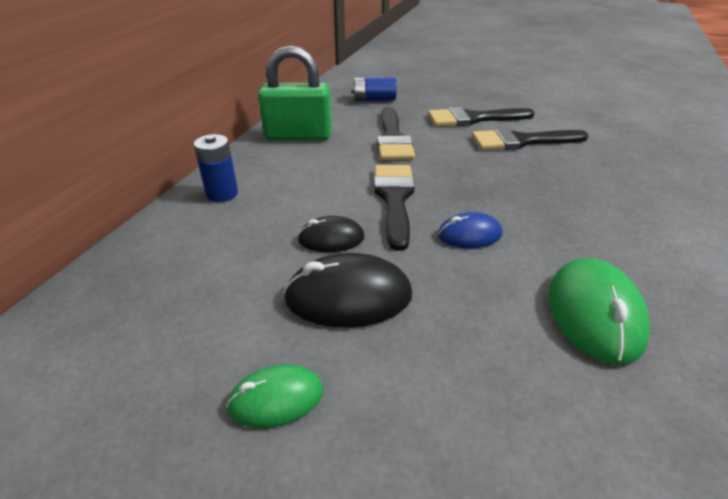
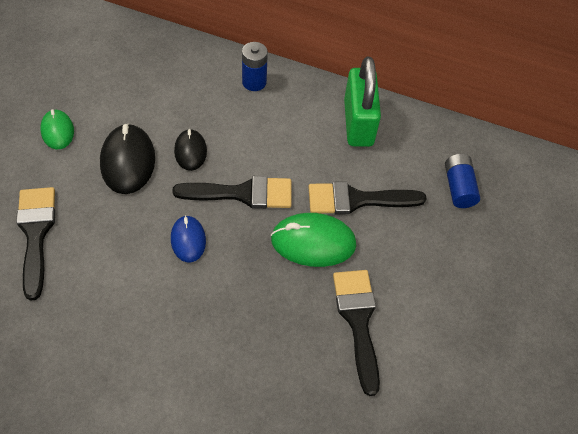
camera: 85 degrees right, 20 degrees up
black brush [428,107,535,126] -> black brush moved to [16,187,55,301]
green mouse [548,258,650,365] -> green mouse moved to [271,213,356,267]

